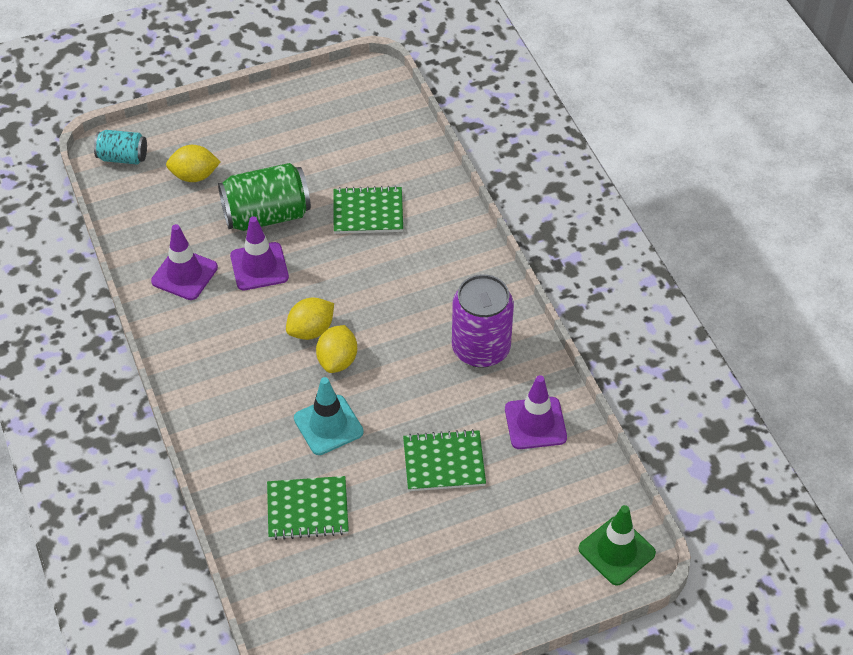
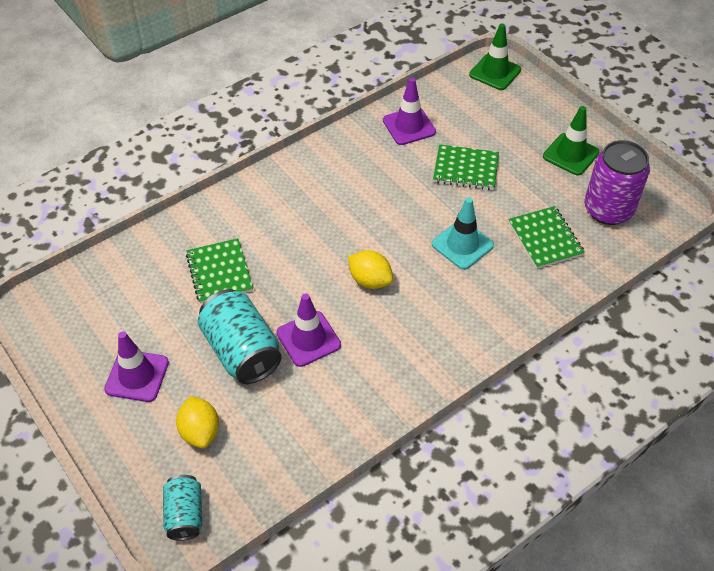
camera: 105 degrees left, 0 degrees up
purple traffic cone [151,224,218,300] -> purple traffic cone moved to [104,331,169,402]
green can [218,163,311,231] -> turquoise can [198,289,282,384]
yellow lemon [316,325,357,373] -> none
green notebook [403,429,486,491] -> green notebook turned 60 degrees counterclockwise [433,144,499,190]
purple can [452,274,514,368] -> purple can moved to [584,140,650,225]
none -> green traffic cone [543,106,599,175]

